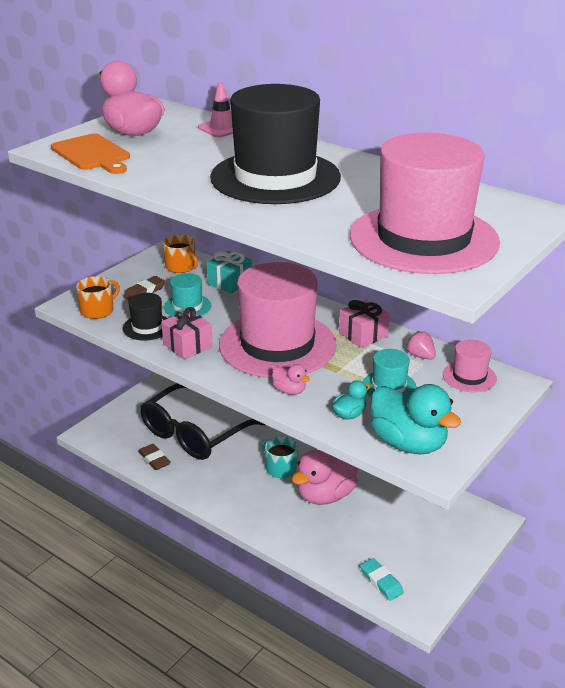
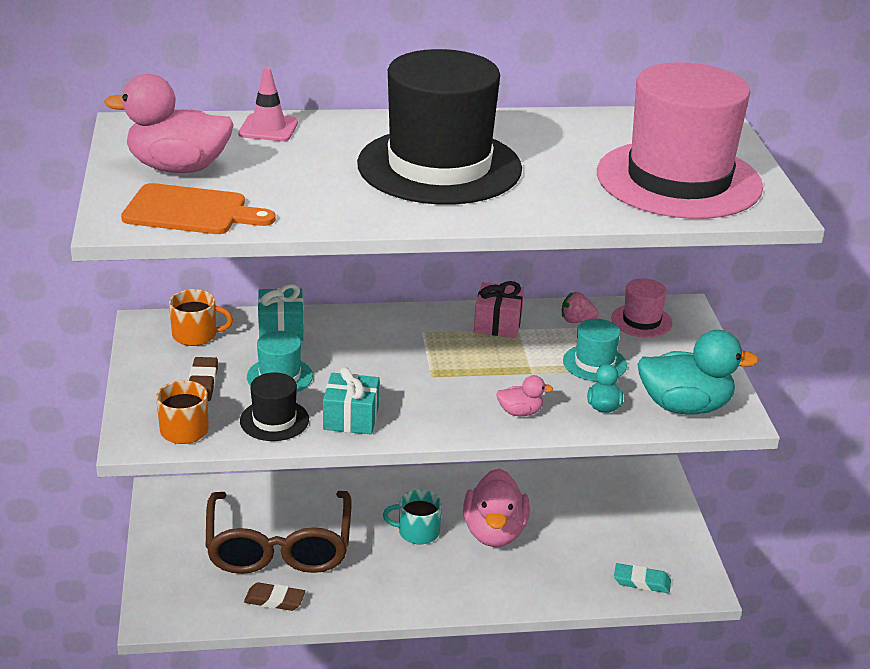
camera: 45 degrees left, 0 degrees up
black glasses [140,383,265,460] -> brown glasses [206,491,351,574]
pink gift [161,307,213,359] -> turquoise gift [323,367,380,434]
pink hat [219,262,337,378] -> none

